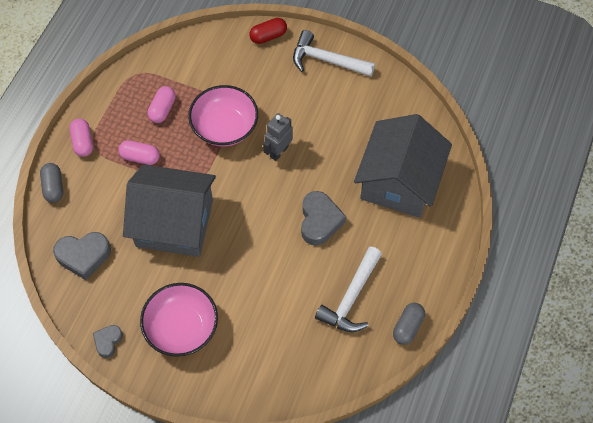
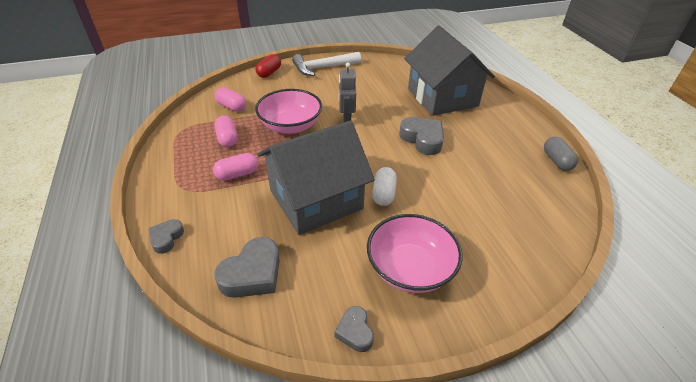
camera: 40 degrees left, 20 degrees down
grey capsule [40,163,63,203] -> grey heart [148,219,184,254]
pink capsule [69,118,93,157] -> pink capsule moved to [215,87,246,112]
white hammer [315,246,382,332] -> none
none -> white capsule [372,167,397,206]

